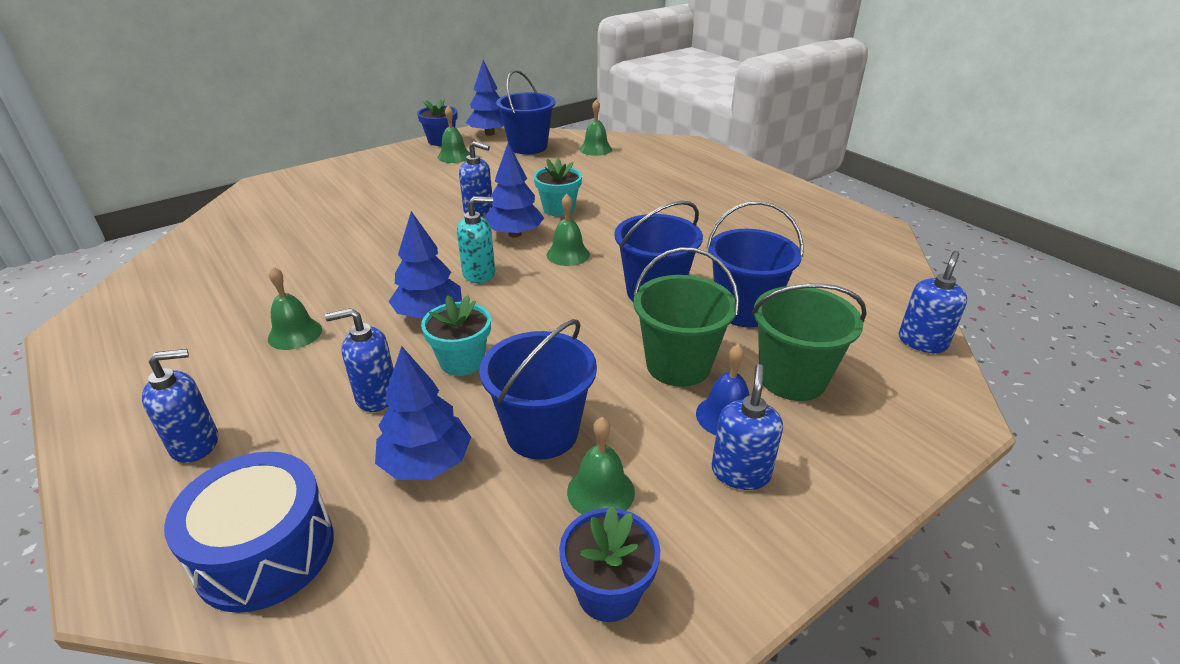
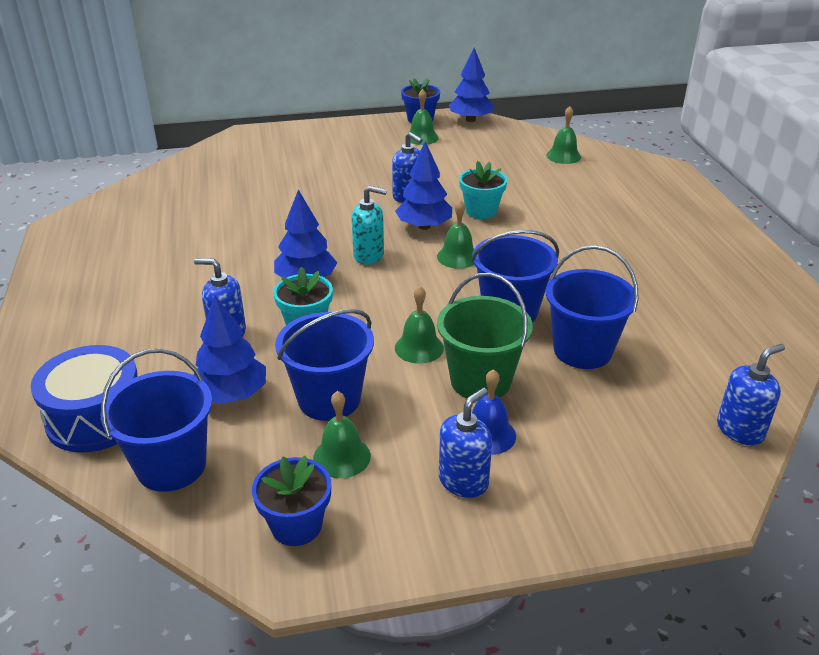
camera: 25 degrees right, 0 degrees up
blue soap dispenser [142,349,218,463] -> none
green bell [268,267,322,350] -> green bell moved to [395,286,444,364]
blue bucket [496,70,555,154] -> blue bucket moved to [100,349,212,492]
green bucket [752,283,867,401] -> none

